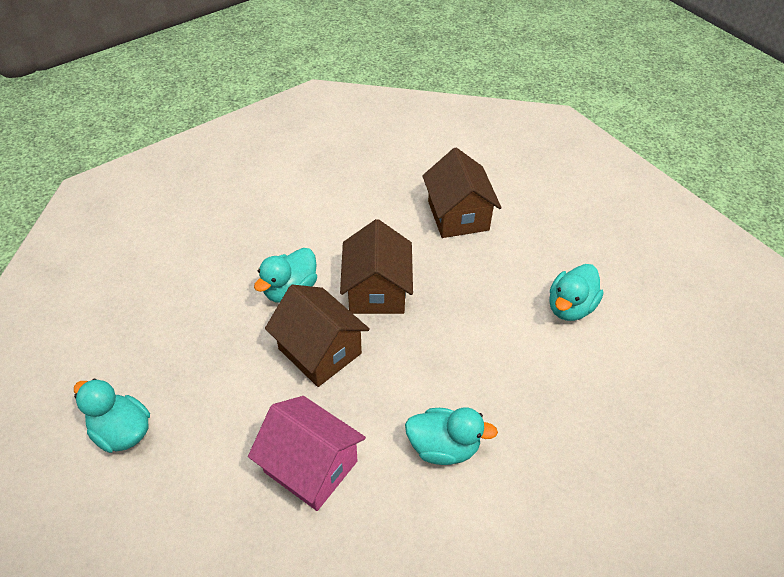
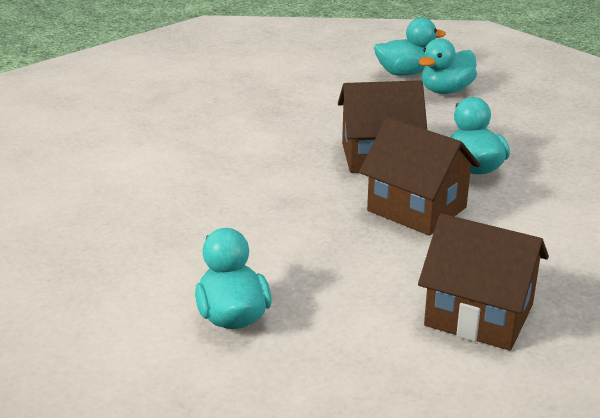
camera: 130 degrees right, 20 degrees down
pink house [248,396,366,511] -> none
turquoise duck [405,407,498,465] -> turquoise duck moved to [419,38,477,94]

